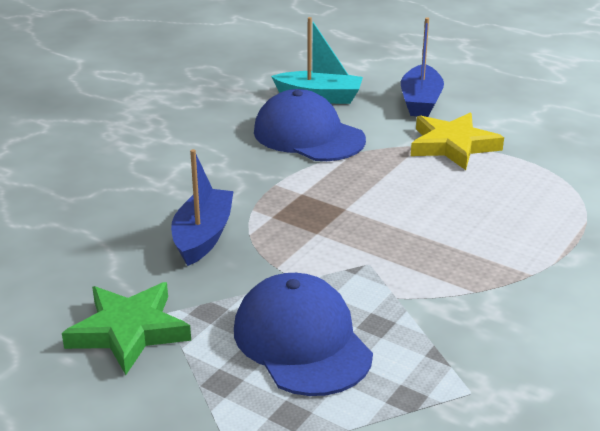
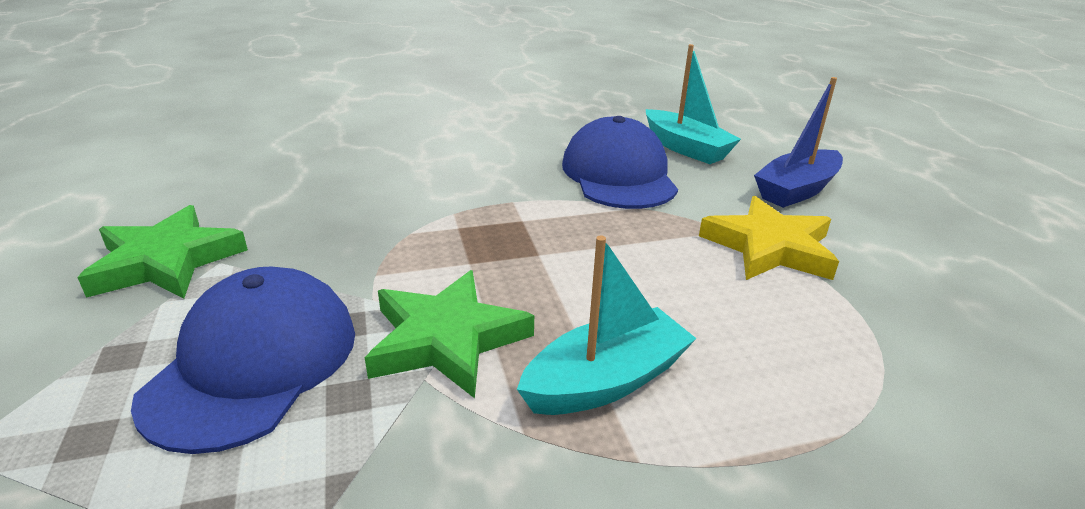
camera: 40 degrees right, 0 degrees up
blue boat [171,149,234,266] -> none
none -> green star [365,270,534,398]
none -> turquoise boat [517,235,697,415]

